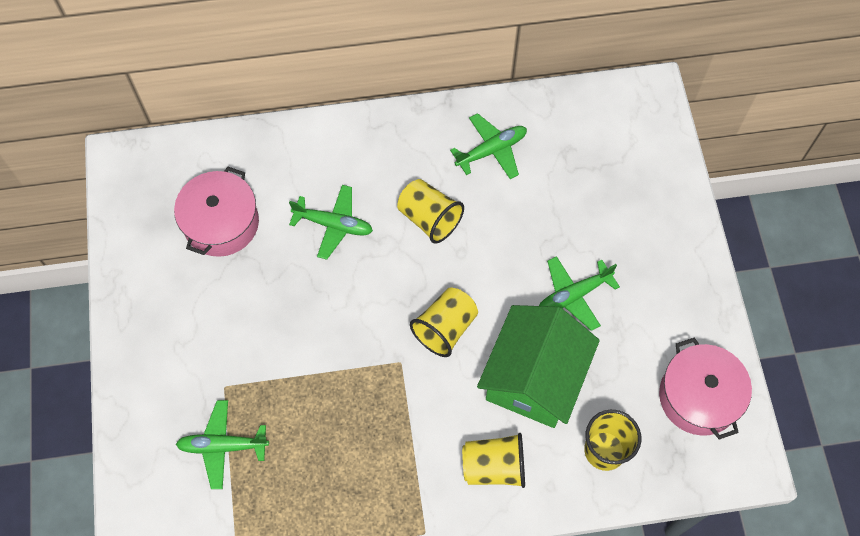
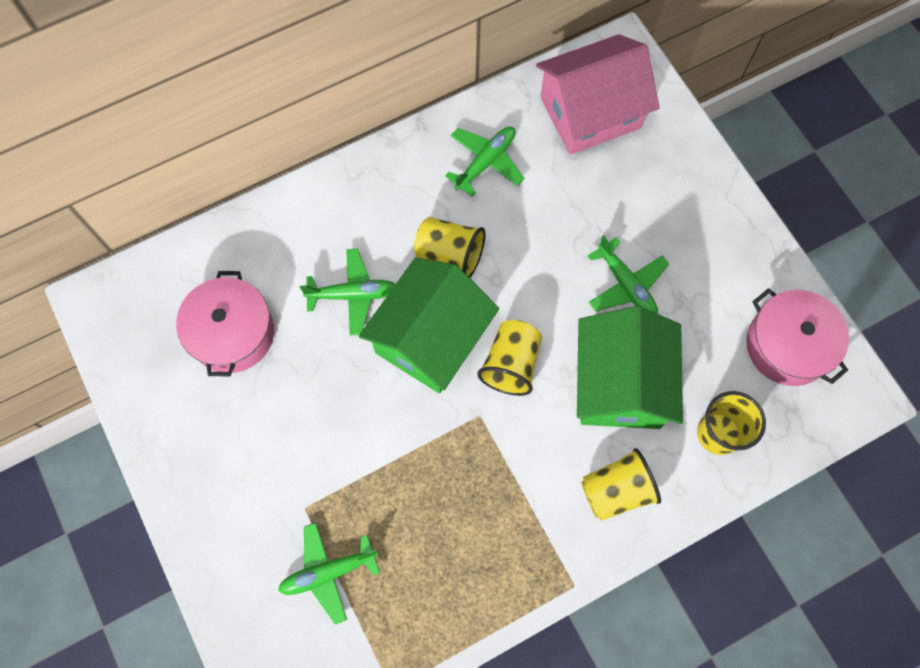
camera: 20 degrees left, 5 degrees up
green plane [539,256,620,331] -> green plane turned 75 degrees counterclockwise [588,235,669,314]
none -> green house [359,257,499,393]
none -> pink house [536,34,660,155]

